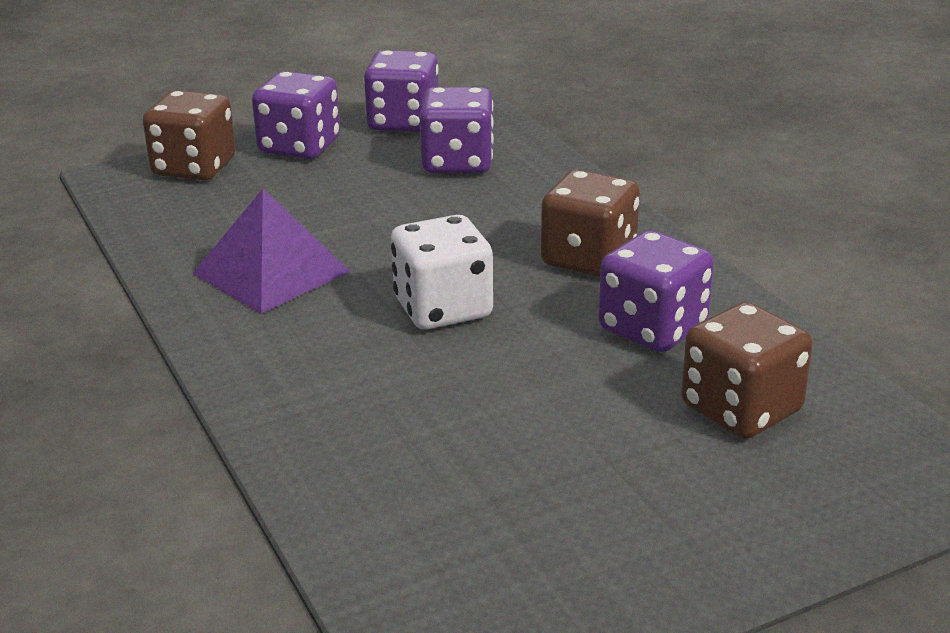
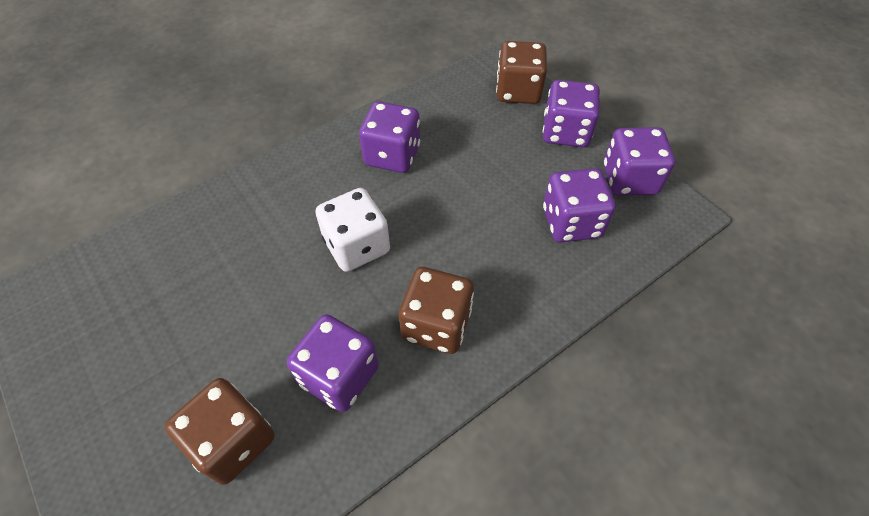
camera: 80 degrees right, 25 degrees up
purple pyramid [193,189,351,314] -> purple dice [359,101,420,173]

